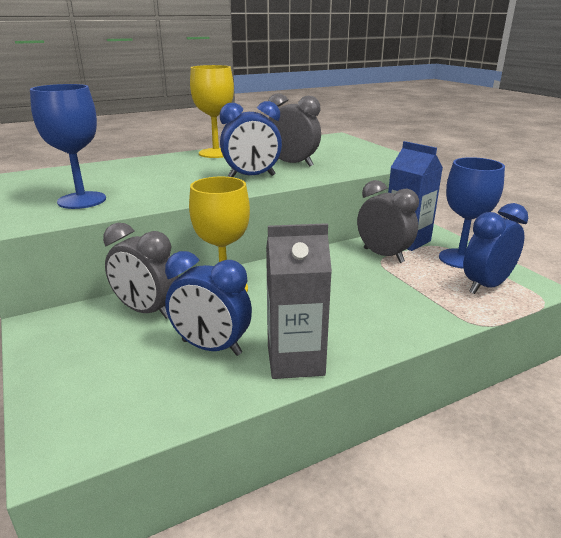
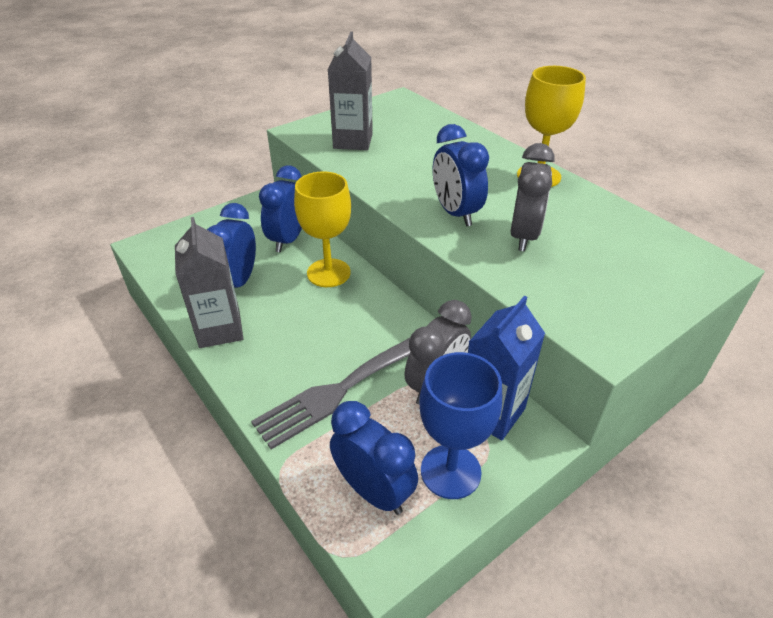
camera: 80 degrees right, 15 degrees up
blue goblet [30,84,106,209] -> grey carton [328,31,373,150]
grey clock [103,223,178,319] -> blue clock [259,165,302,252]
none -> grey fork [251,338,411,449]

